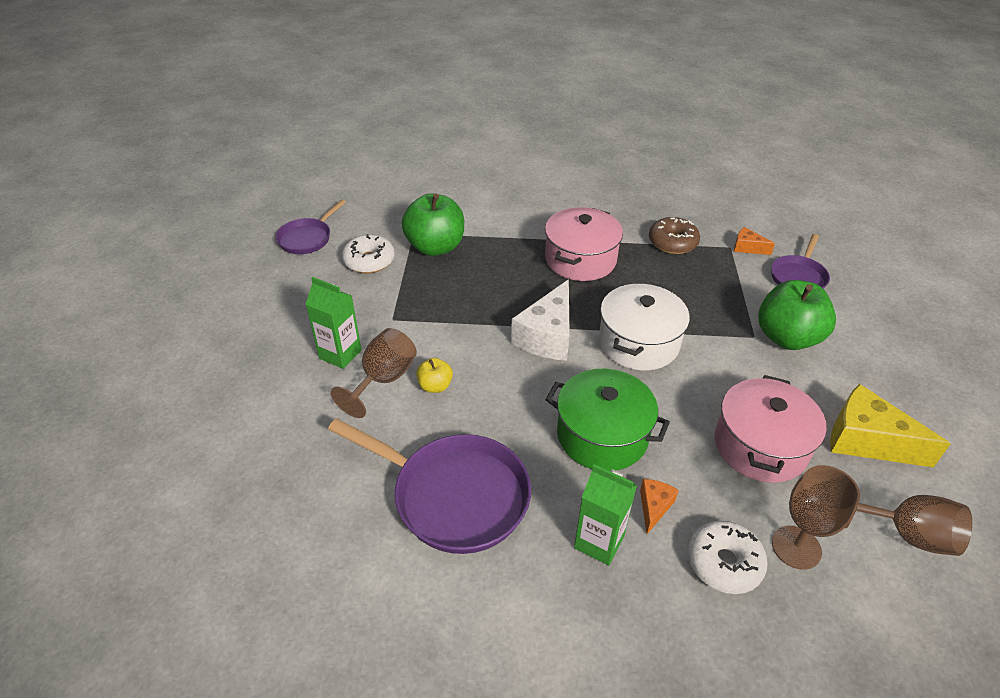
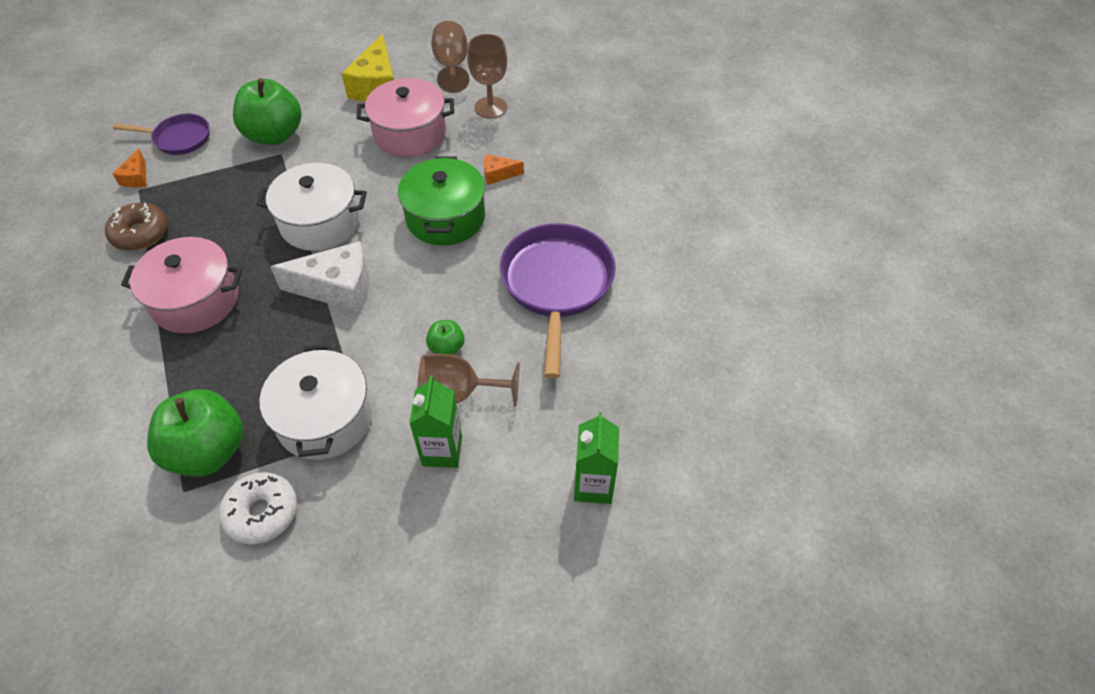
camera: 115 degrees left, 10 degrees up
purple pan [276,200,346,254] -> none
yellow apple [416,358,453,393] -> green apple [426,320,465,355]
green carton [574,464,637,566] -> green carton moved to [574,412,619,504]
white donut [688,521,768,594] -> none
none -> white pot [260,344,372,460]

